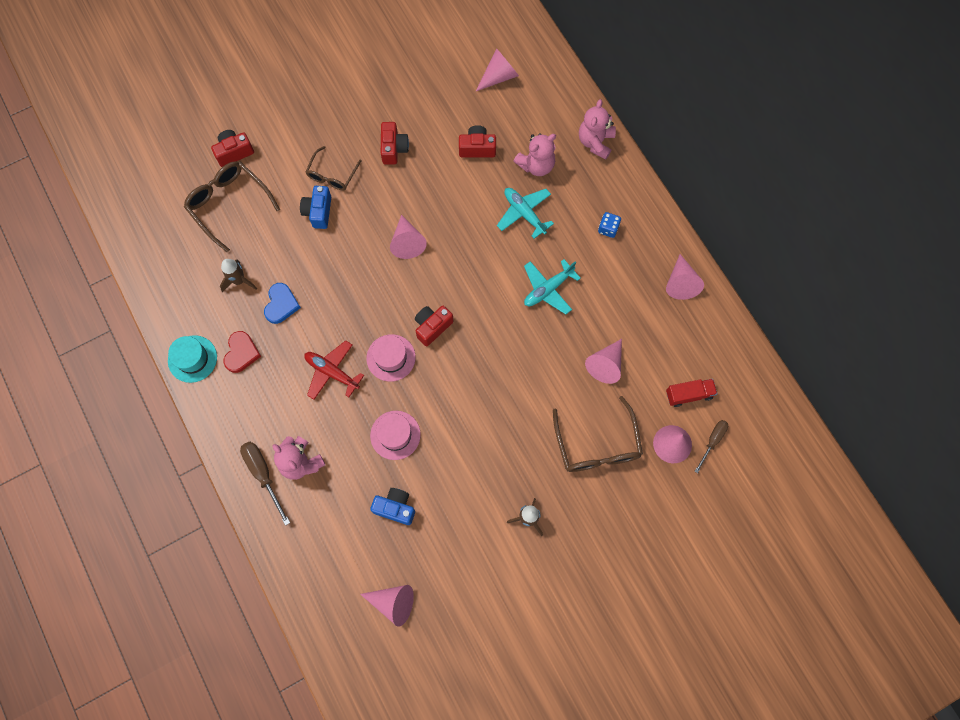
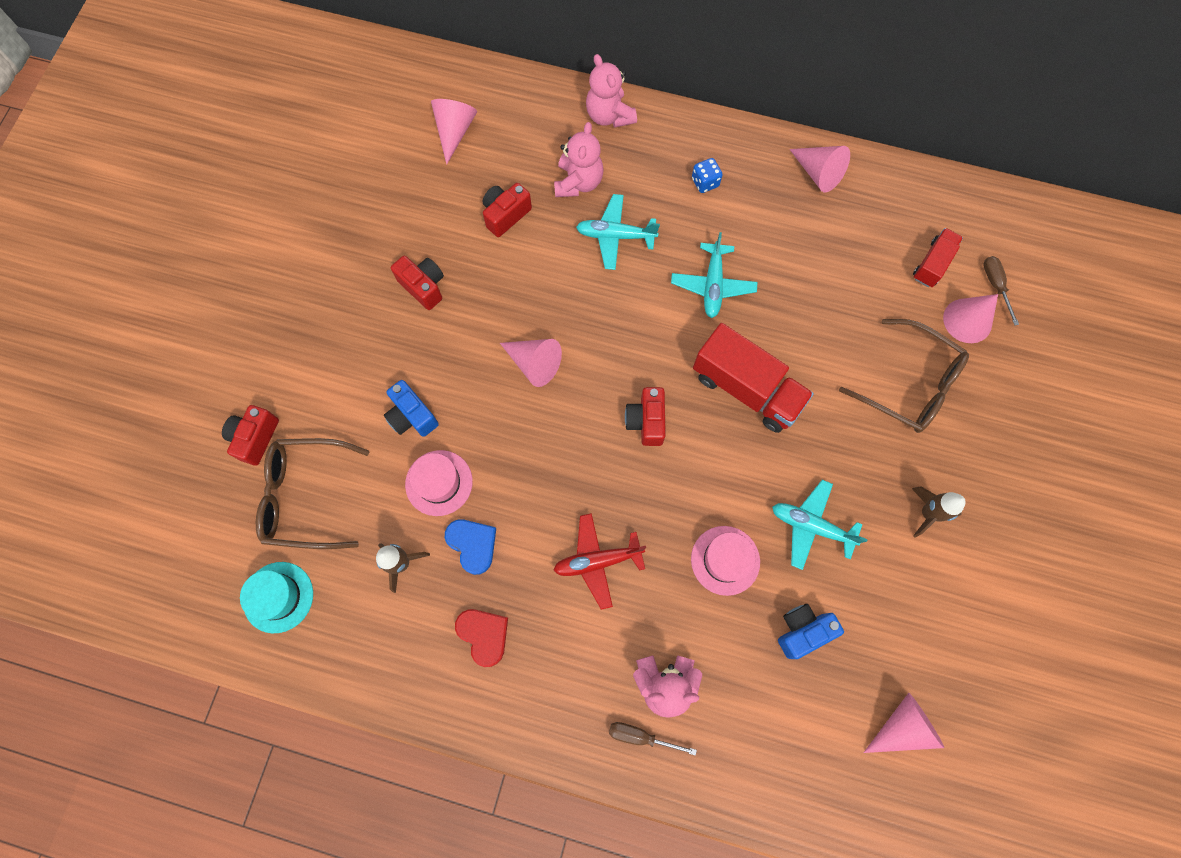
camera: 45 degrees left, 0 degrees up
turquoise hat [168,335,217,383] -> turquoise hat moved to [240,562,313,633]
brown screwdriver [240,442,290,526] -> brown screwdriver [609,722,697,756], size x0.66
brown glasses [306,146,361,191] -> none
pink hat [367,334,416,382] -> pink hat moved to [405,450,473,516]
pink cone [585,339,622,384] -> none
none -> red truck [693,323,814,433]
none -> turquoise plane [772,480,868,570]

